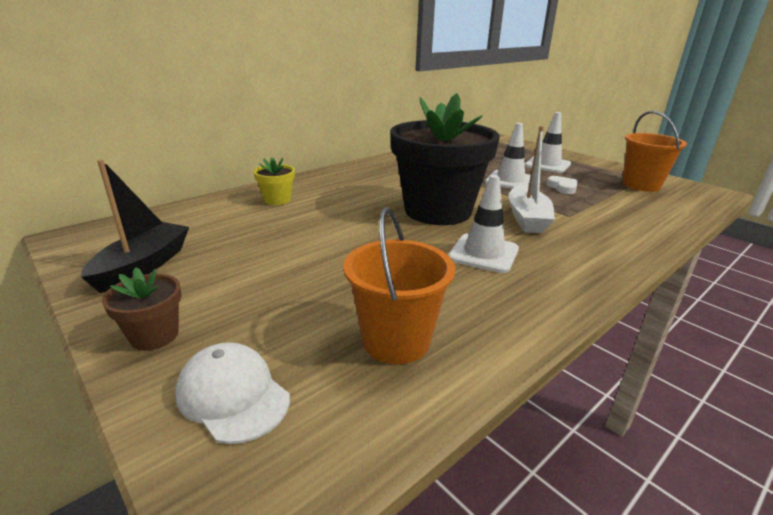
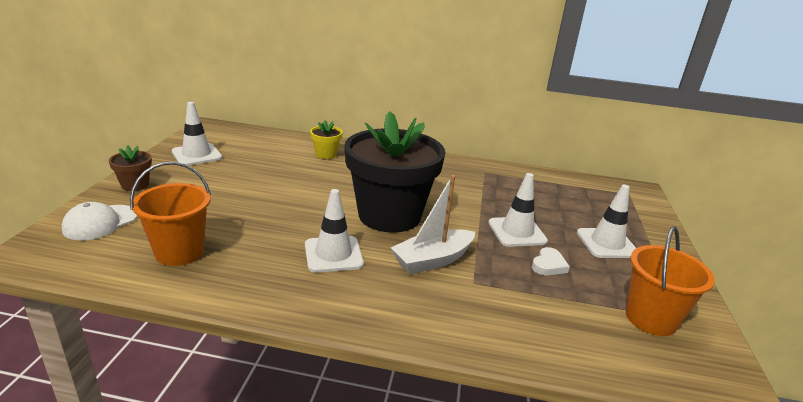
camera: 50 degrees right, 0 degrees up
black boat [81,159,189,293] -> white traffic cone [172,102,222,166]
white cap [175,342,290,444] -> white cap turned 150 degrees counterclockwise [62,202,137,241]

